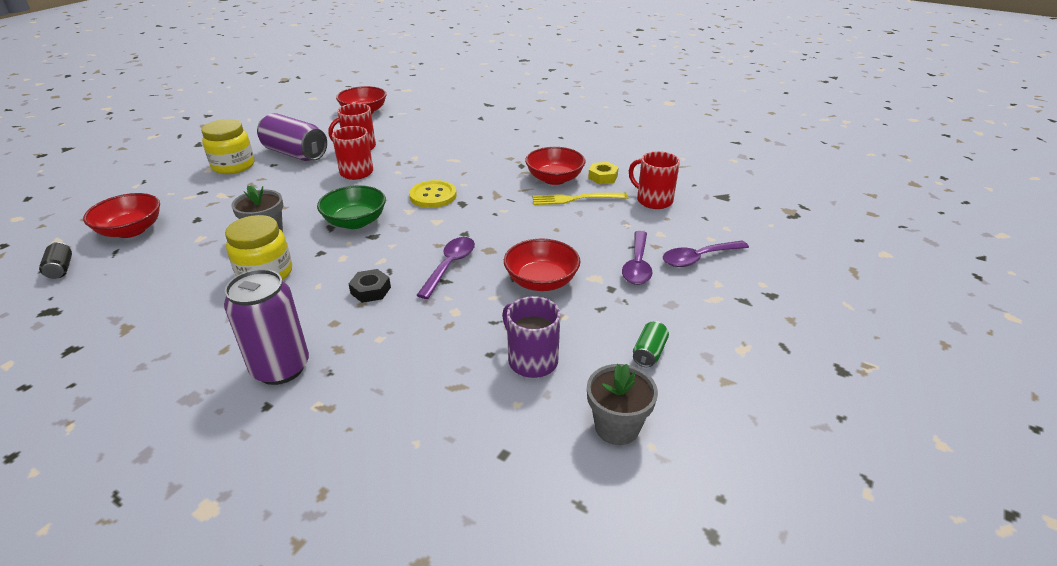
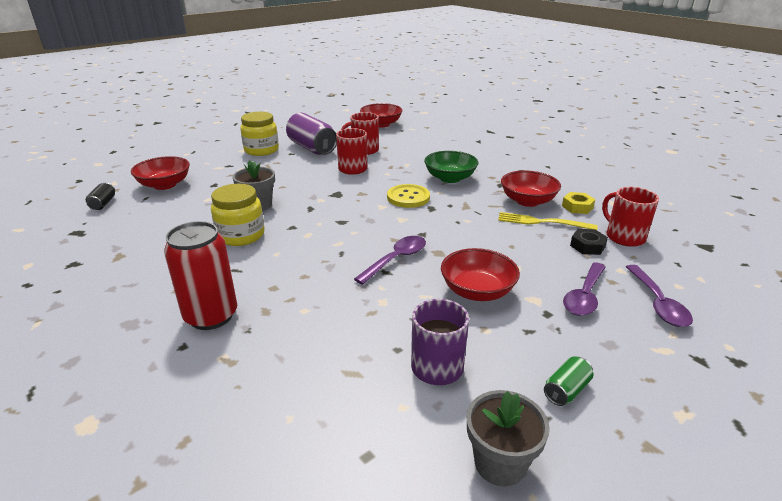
camera: 20 degrees right, 5 degrees down
purple can [224,269,309,385] -> red can [164,221,237,330]
green bowl [317,185,386,229] -> green bowl moved to [424,151,478,183]
black nut [348,269,391,303] -> black nut moved to [570,229,608,255]
purple spoon [663,241,749,267] -> purple spoon turned 90 degrees counterclockwise [626,265,693,327]

